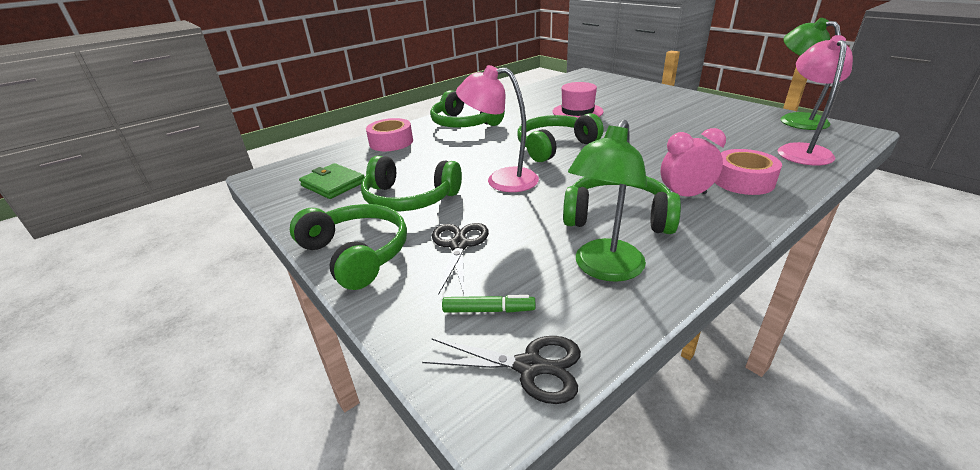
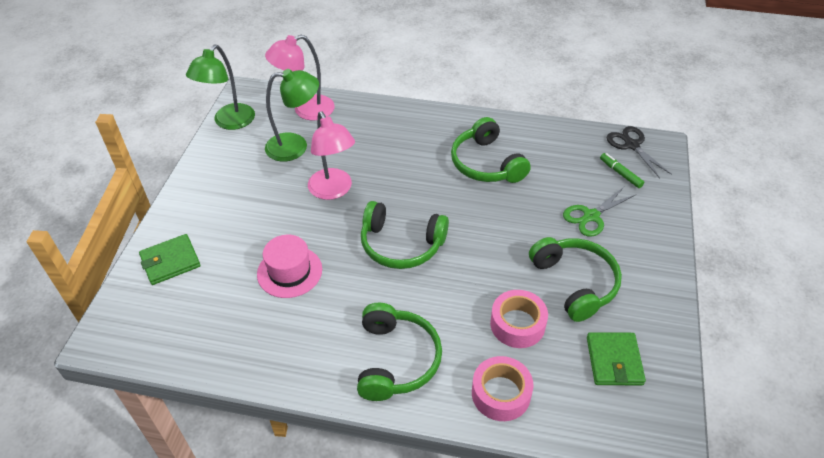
camera: 130 degrees left, 15 degrees up
green headphones [290,204,407,290] -> none
black scissors [432,223,489,295] -> green scissors [563,187,635,237]
pink lamp [456,65,539,192] -> pink lamp moved to [308,111,355,200]
green lamp [568,120,647,282] -> green lamp moved to [265,69,319,162]
pink clock [660,128,726,197] -> none
pink tape [715,149,782,195] -> pink tape moved to [490,290,548,348]
none -> green wallet [139,234,201,285]

